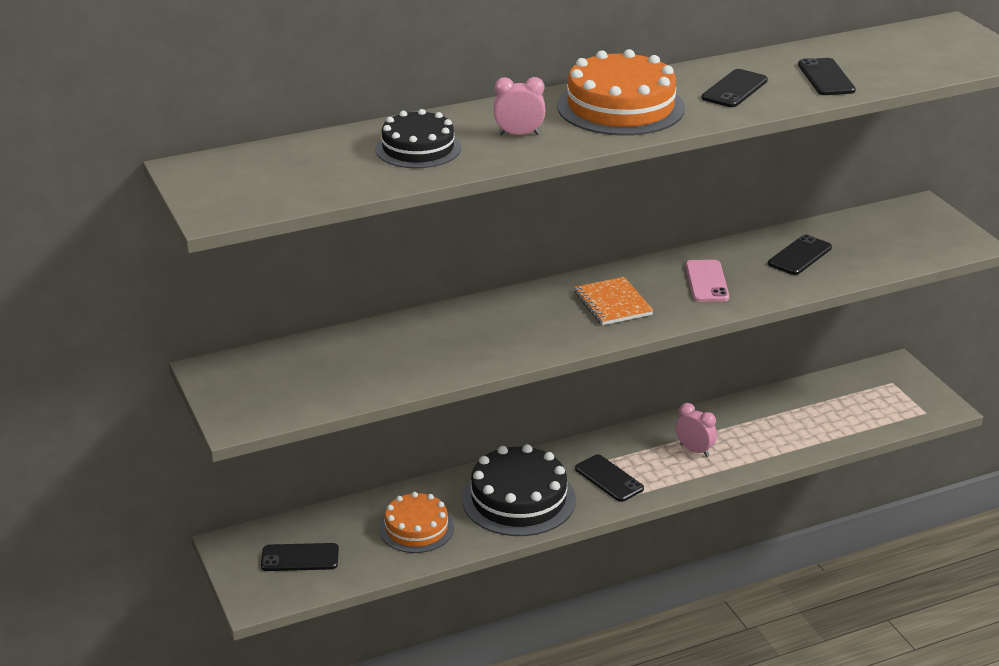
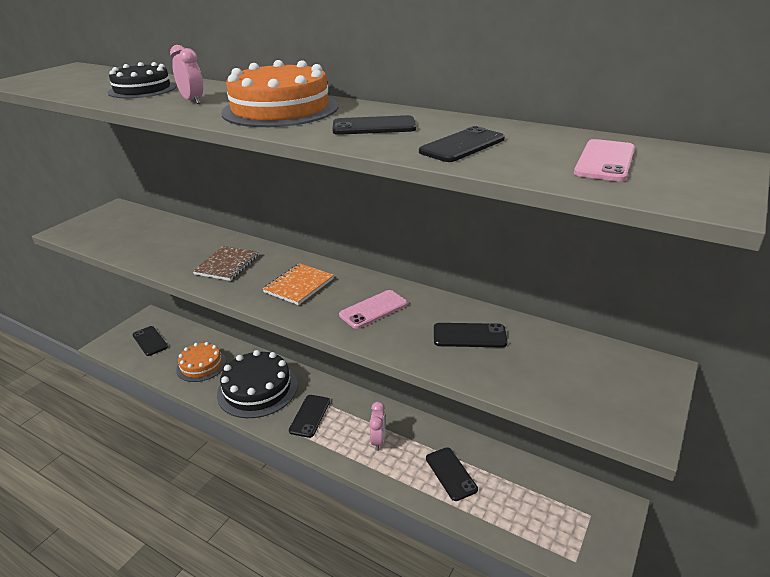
camera: 55 degrees right, 0 degrees up
none -> brown notebook [193,246,258,281]
none -> black phone [426,447,478,501]
none -> pink phone [574,139,635,182]

